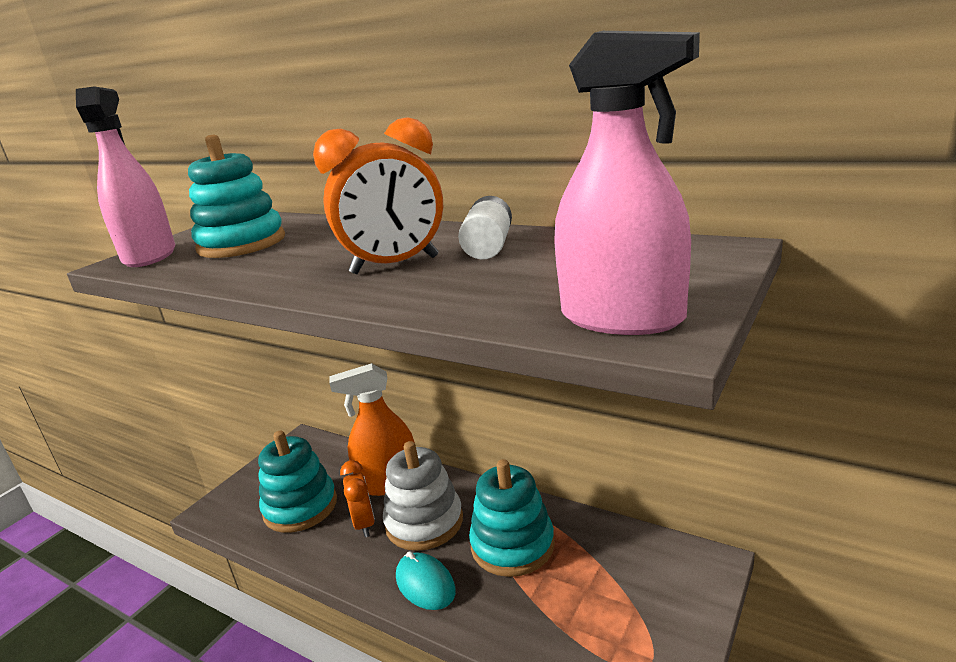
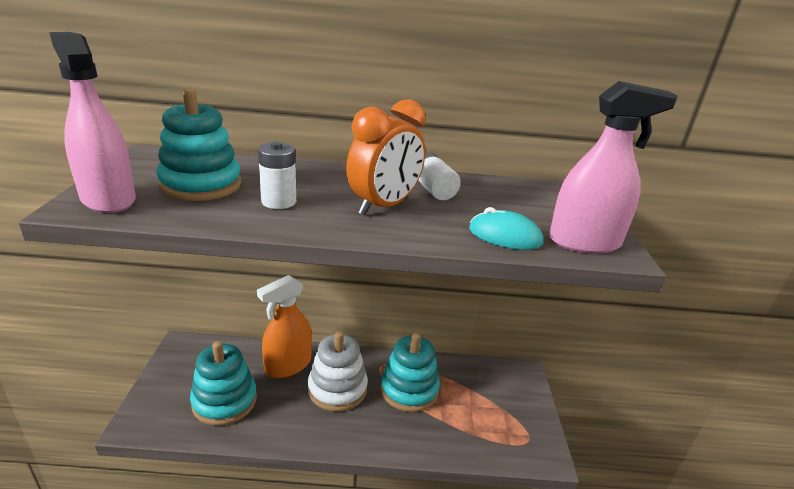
camera: 35 degrees left, 5 degrees up
orange clock [340,460,375,537] -> none
turquoise mouse [396,551,456,610] -> turquoise mouse moved to [469,207,543,250]
none -> white battery [258,142,296,209]

